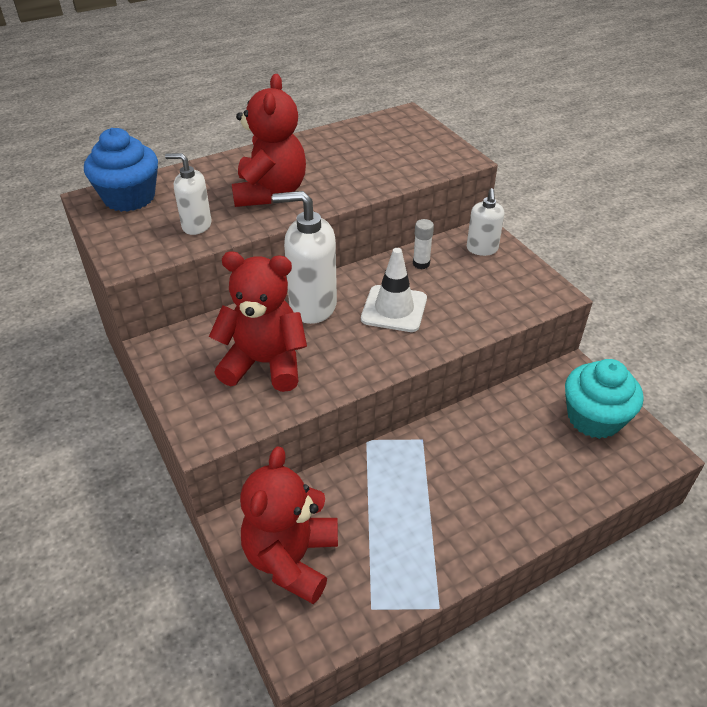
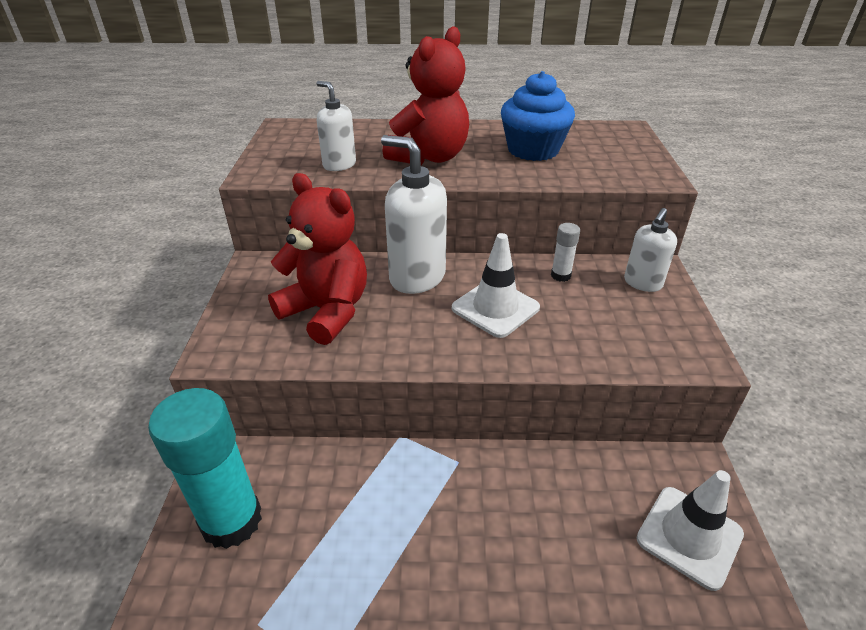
camera: 30 degrees right, 5 degrees down
blue cupcake [84,128,158,212] -> blue cupcake moved to [501,71,575,161]
red teddy bear [240,446,338,604] -> turquoise glue stick [148,388,262,549]
turquoise cupcake [565,359,643,439] -> white traffic cone [636,470,744,591]

